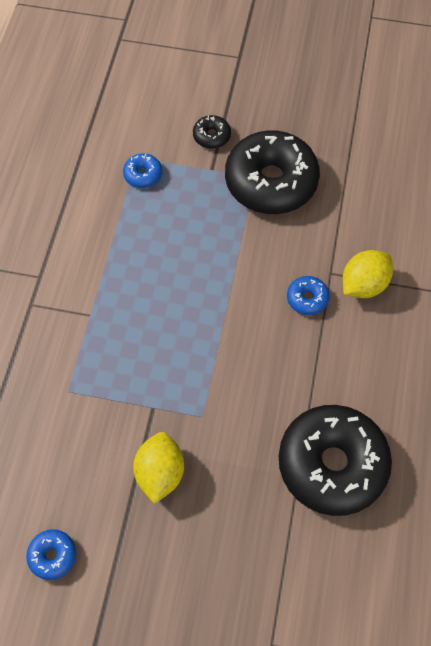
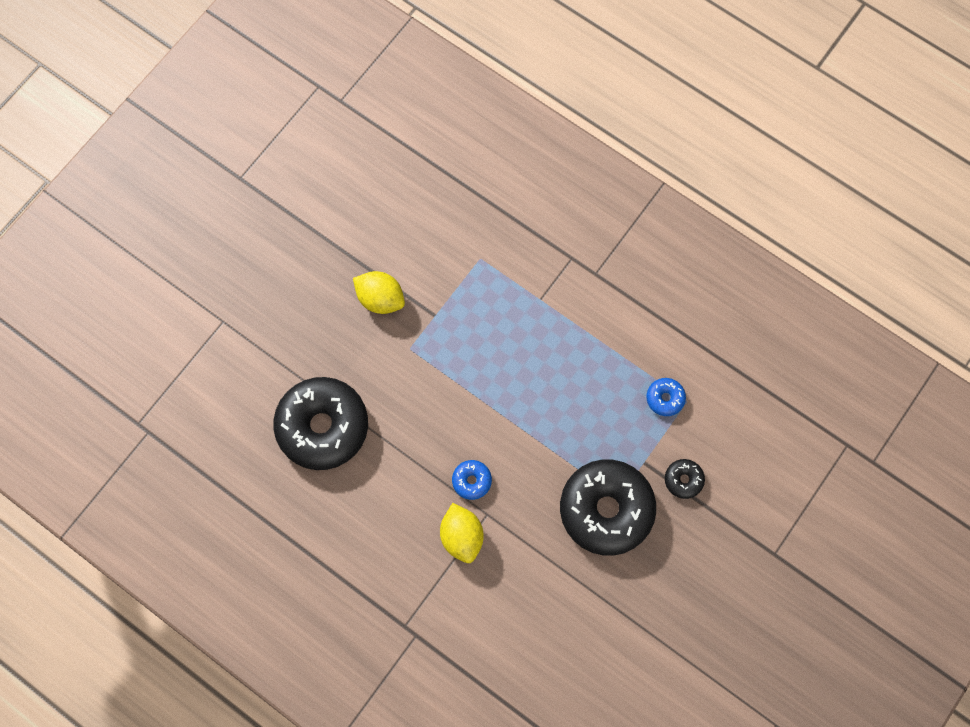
camera: 115 degrees right, 10 degrees up
blue donut [26,529,76,580] -> none

